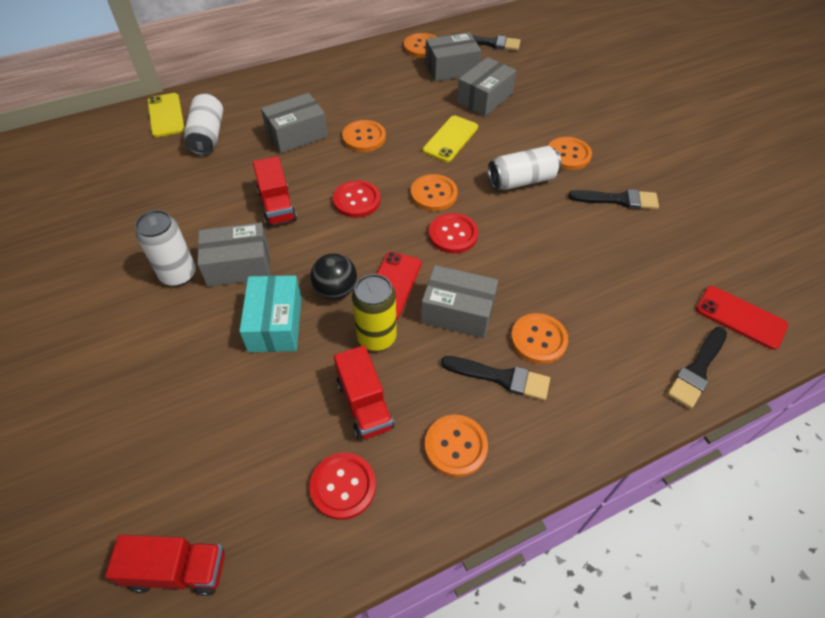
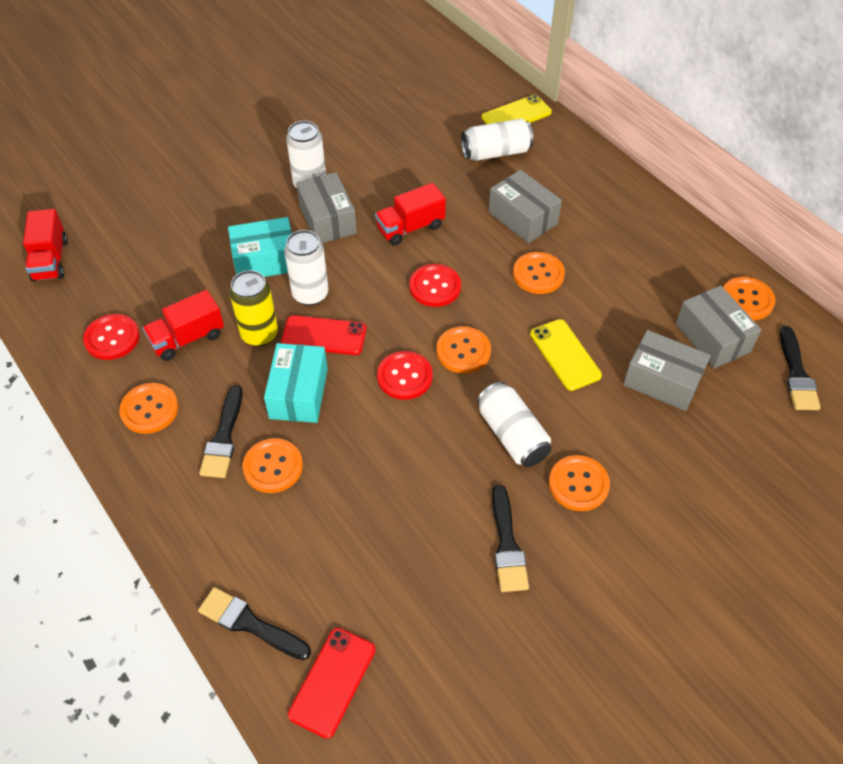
camera: 80 degrees right, 0 degrees up
black ball [310,253,357,300] -> white can [284,230,329,305]
grey box [421,265,498,338] -> turquoise box [264,343,328,423]
yellow phone [423,115,478,162] -> yellow phone turned 45 degrees clockwise [530,319,602,391]

